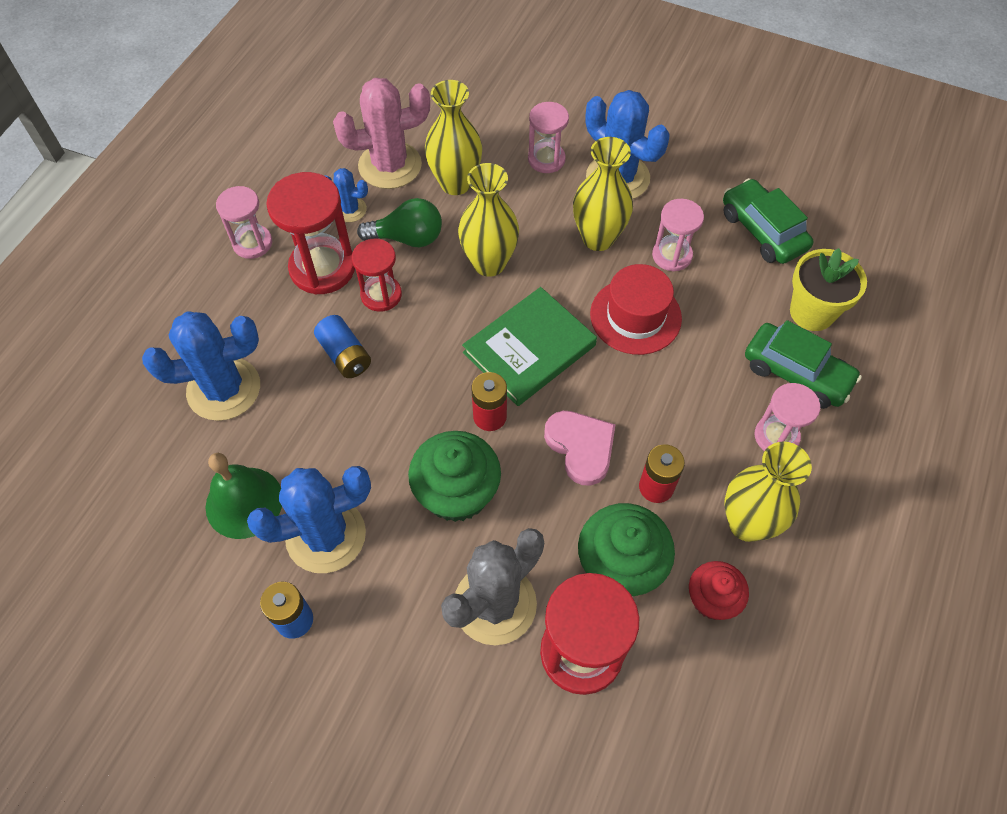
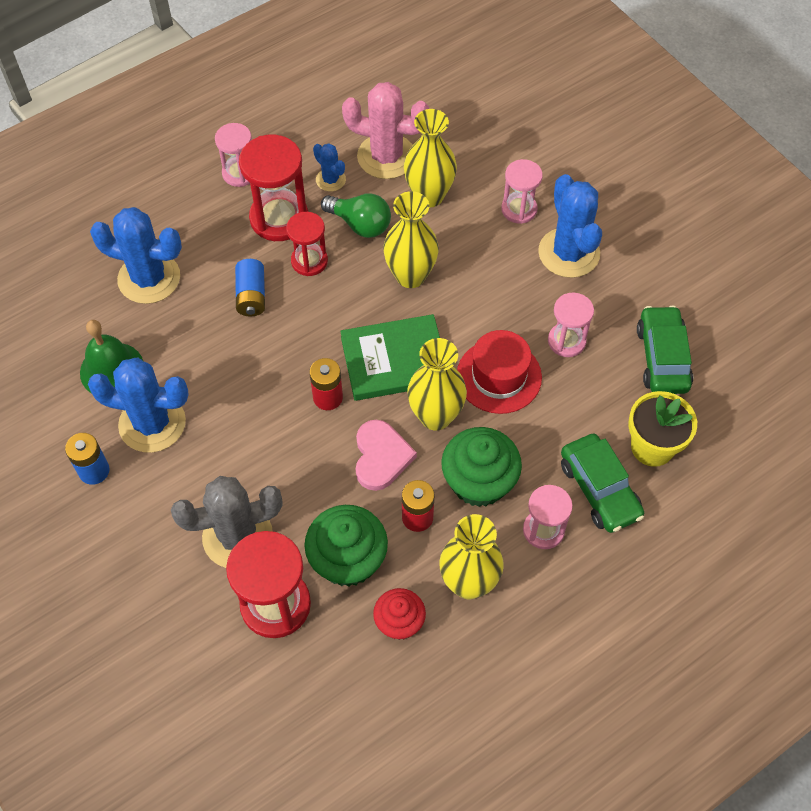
camera: 30 degrees right, 0 degrees up
green cupcake [408,431,501,522] -> green cupcake moved to [441,427,522,507]
yellow vase [573,137,633,251] -> yellow vase moved to [407,338,467,431]

